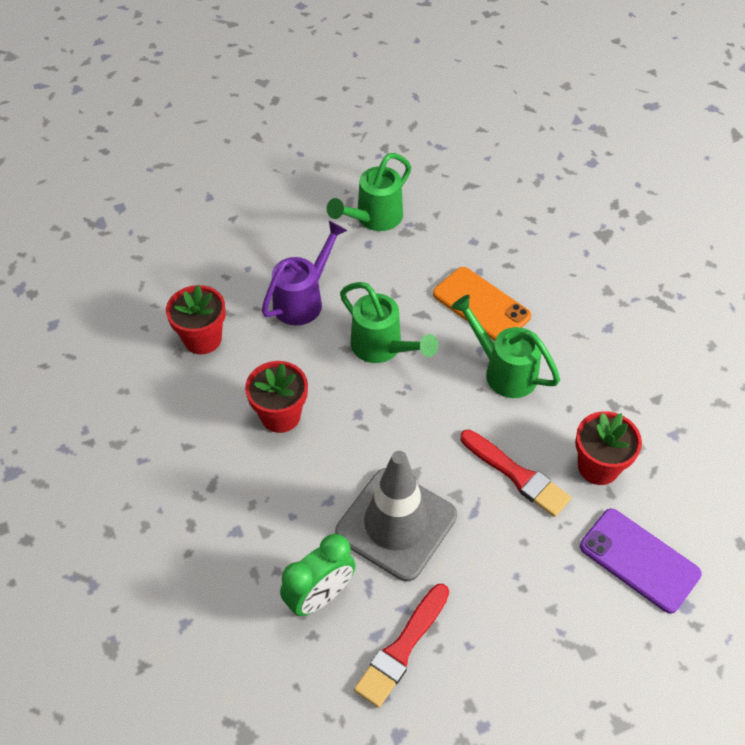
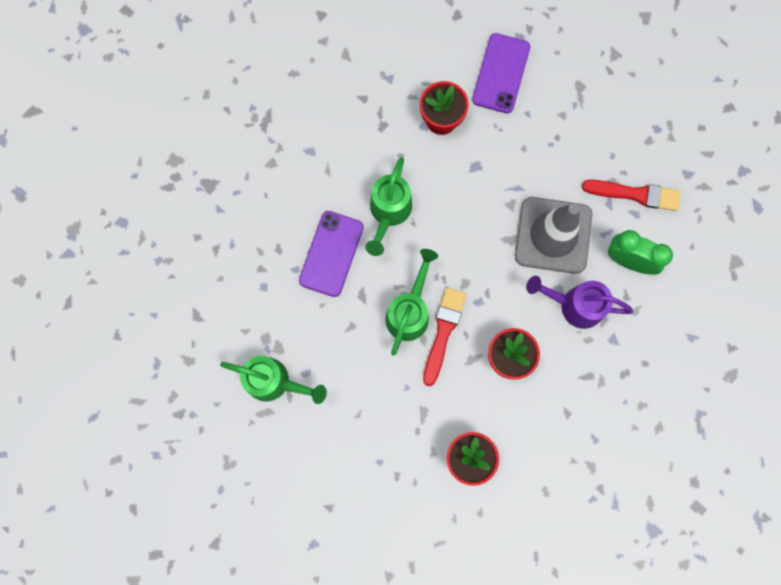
camera: 115 degrees left, 25 degrees up
purple watering can [261,221,347,325] -> purple watering can moved to [526,276,633,329]
orange phone [433,267,531,341] -> purple phone [299,211,364,297]
red brush [460,430,571,517] -> red brush moved to [423,288,467,386]

